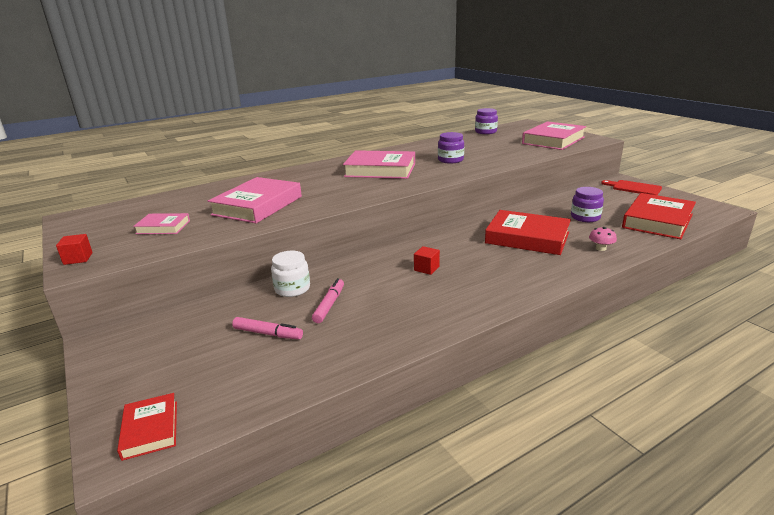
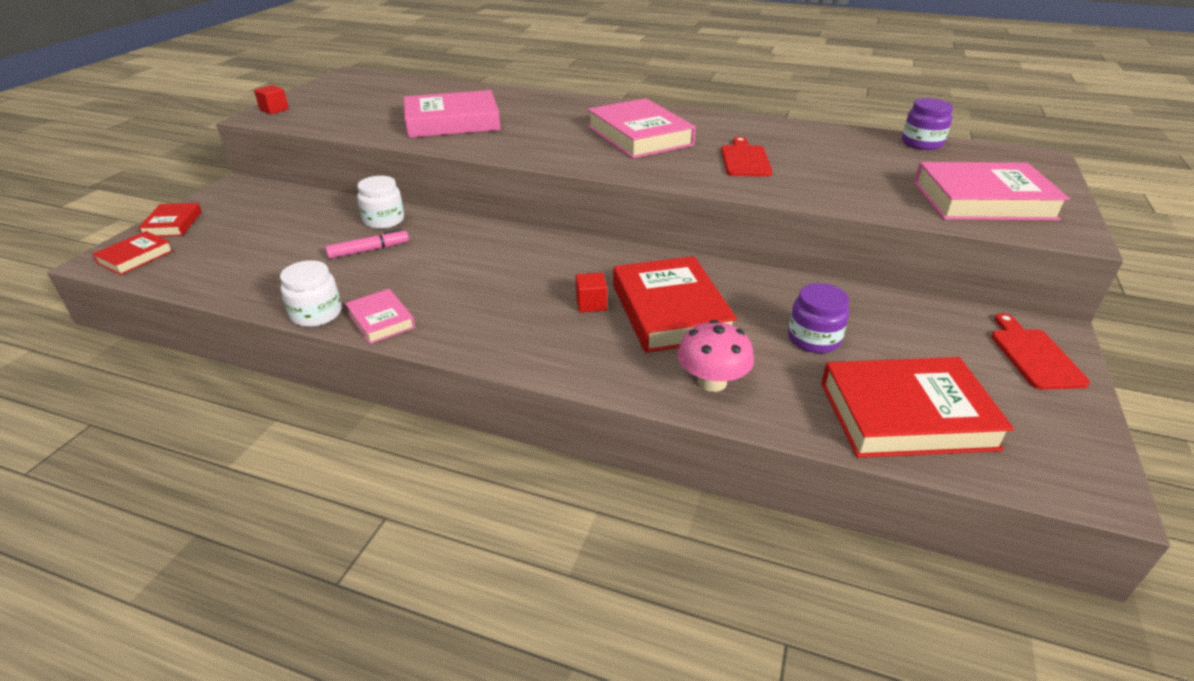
camera: 50 degrees right, 10 degrees up
pink book [133,213,190,234] -> pink book moved to [345,289,415,344]
pink marker [232,317,303,339] -> none
red cube [414,246,440,275] -> red cube moved to [576,273,607,312]
purple jar [438,132,464,164] -> red cutting board [721,137,772,177]
pink mushroom [589,227,617,251] -> pink mushroom [677,320,754,392], size x1.65
none -> red book [138,203,202,237]
none -> white jar [280,260,341,327]

